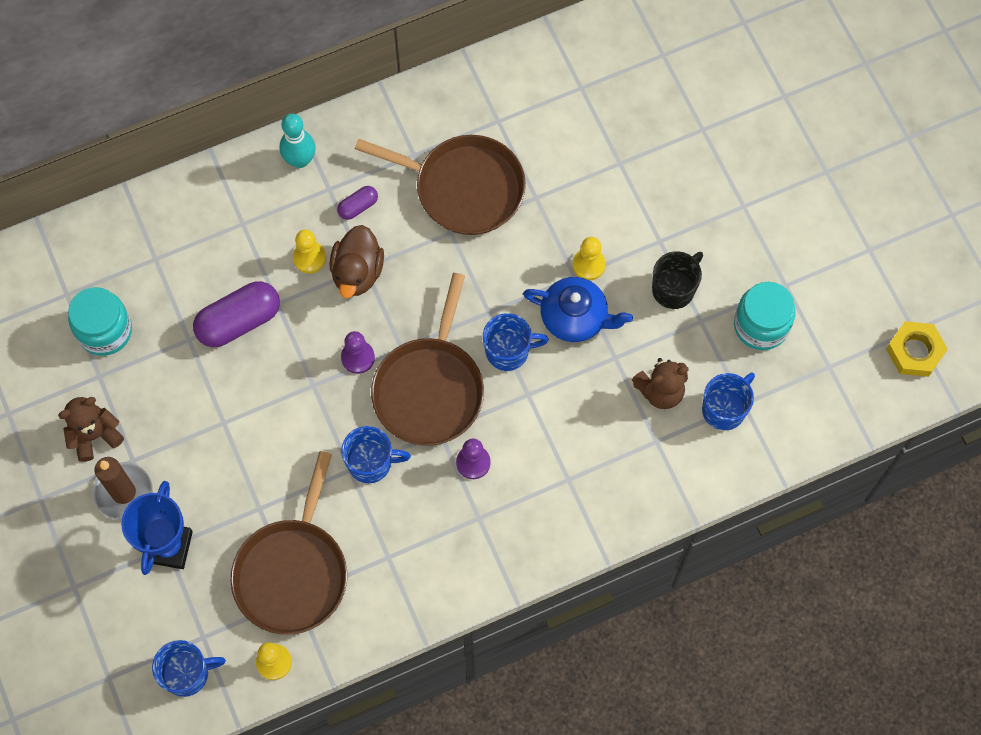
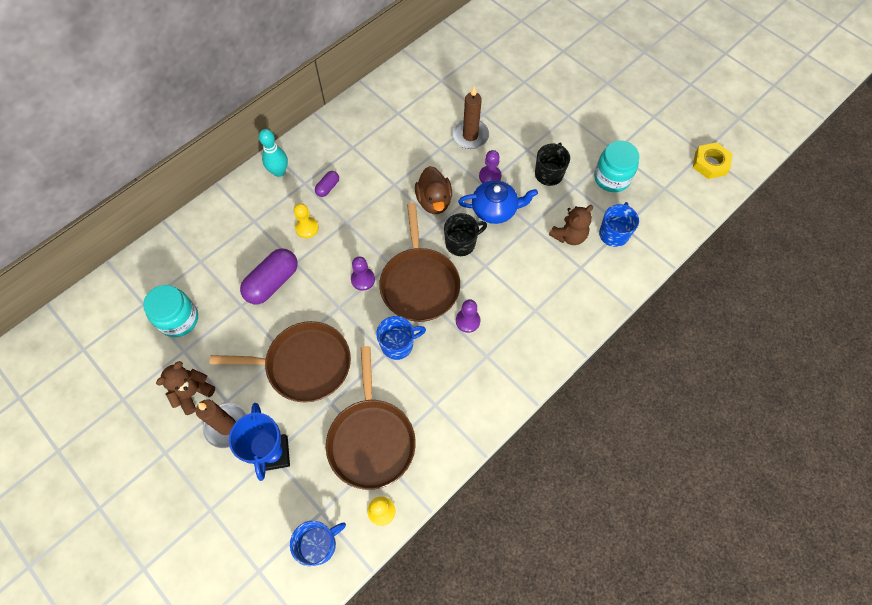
camera: 20 degrees left, 5 degrees down
brown duck [330,225,384,298] -> brown duck moved to [415,166,452,214]
brown pan [355,135,526,235] -> brown pan moved to [210,321,351,402]
blue mug [483,313,549,371] -> black mug [444,213,487,256]
yellow pawn [572,237,606,280] -> purple pawn [479,150,502,183]
none -> brown candle [452,86,489,149]

